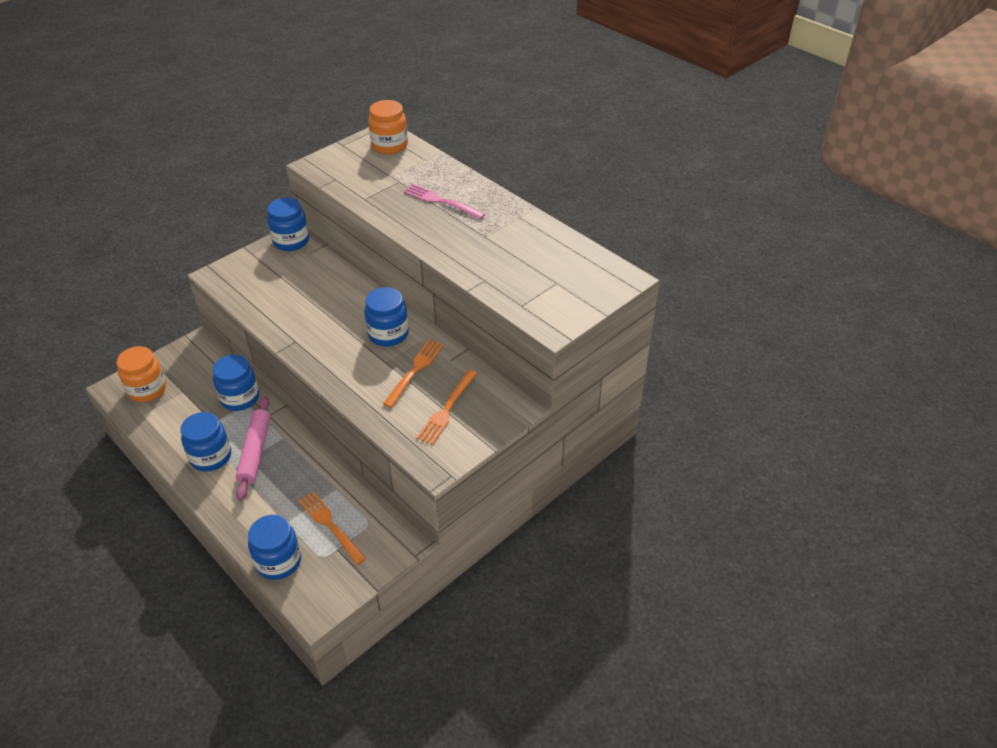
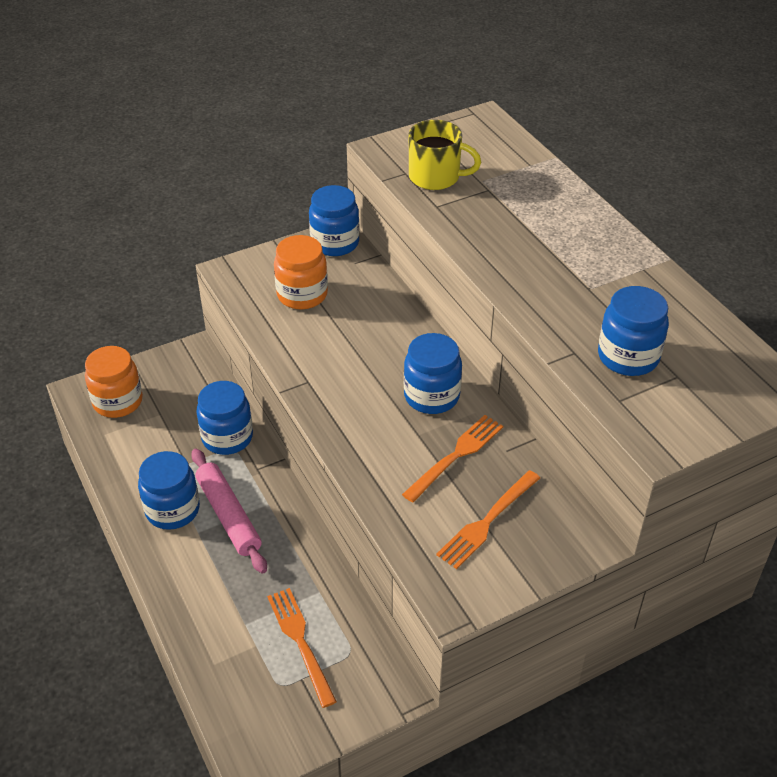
camera: 15 degrees right, 0 degrees up
pink rolling pin [235,397,271,501] -> pink rolling pin turned 45 degrees counterclockwise [191,448,267,574]
blue jar [248,515,301,580] -> blue jar moved to [598,286,669,376]
orange jar [368,100,408,154] -> orange jar moved to [274,235,328,309]
pink fork [404,184,485,219] -> none
none -> yellow mug [409,120,481,190]

